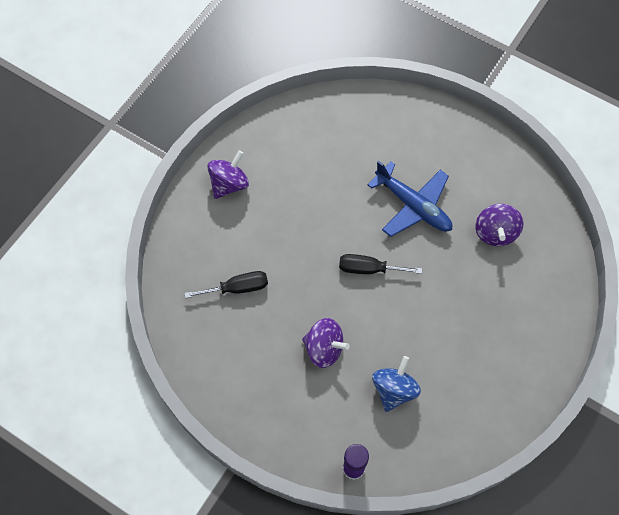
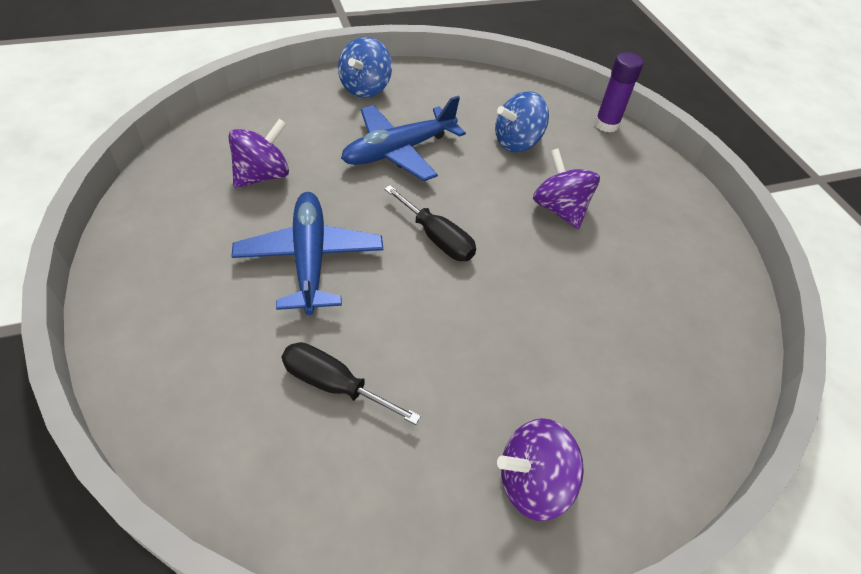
camera: 145 degrees left, 15 degrees down
black screwdriver [184,271,268,298] -> black screwdriver moved to [282,342,421,425]
none -> blue spinning top [338,37,392,98]
none -> blue plane [341,96,466,181]

